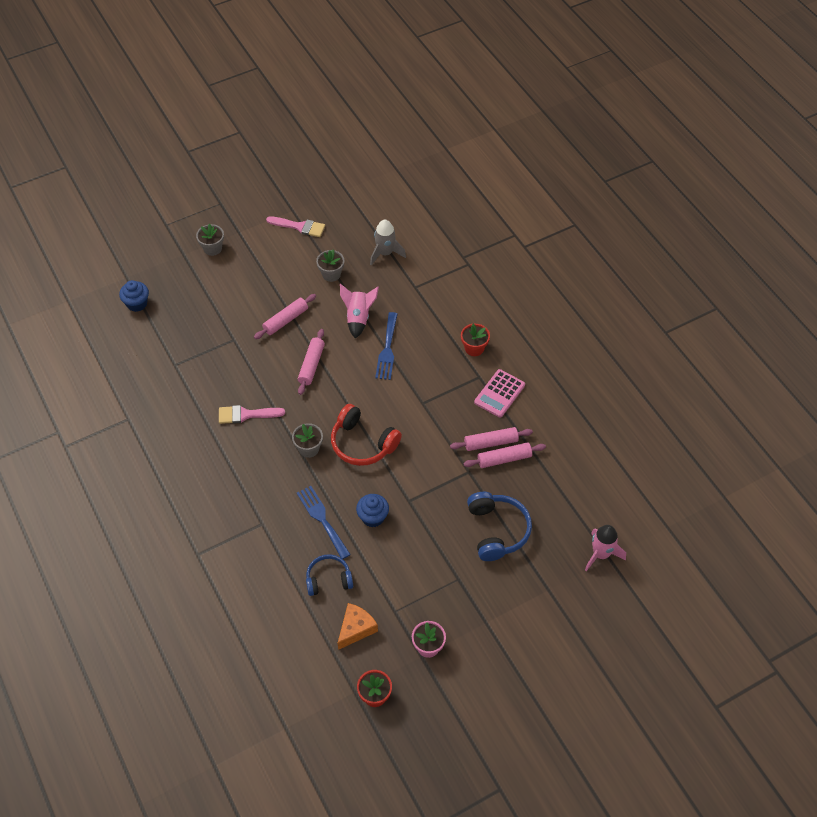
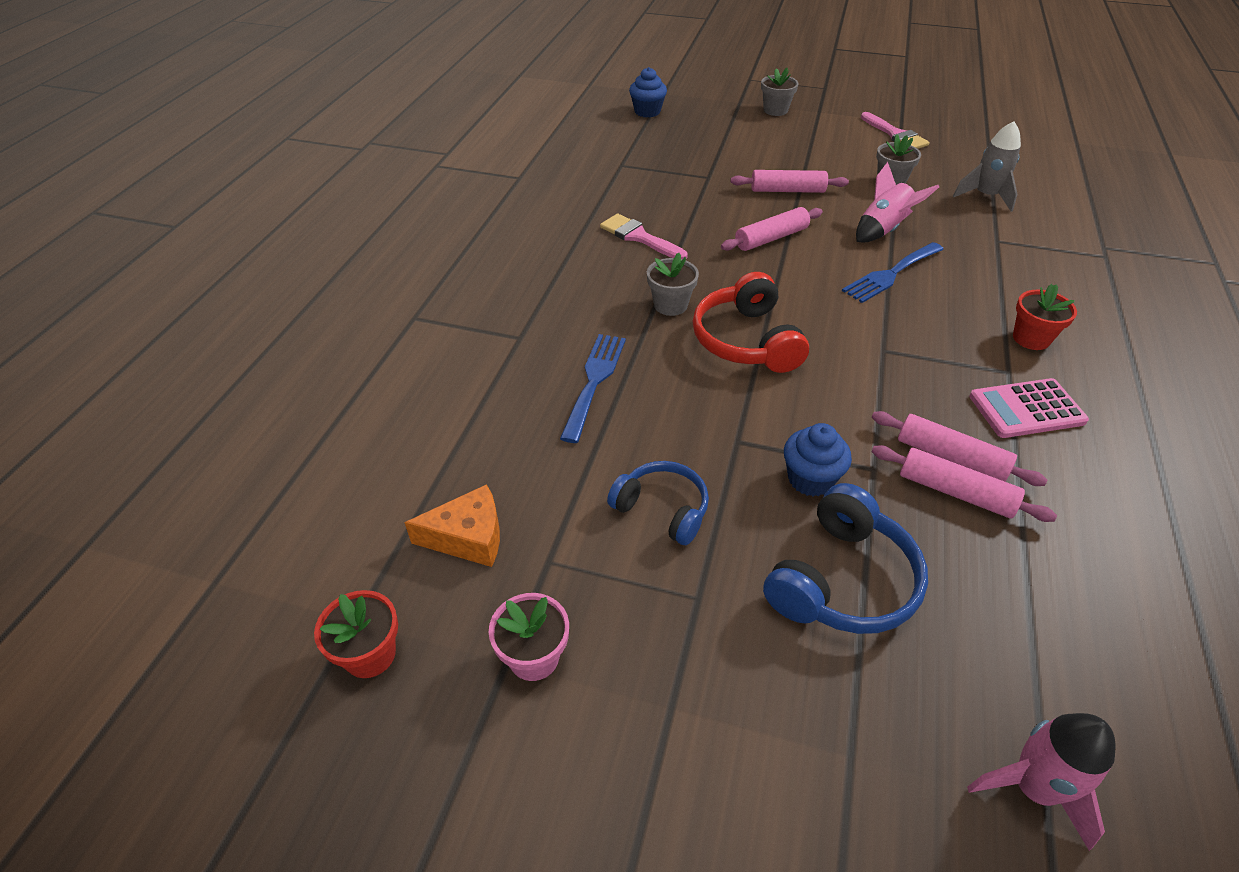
camera: 45 degrees right, 10 degrees down
blue headphones [306,554,353,596] -> blue headphones moved to [607,461,709,545]
blue cupcake [356,494,389,527] -> blue cupcake moved to [784,423,852,496]

